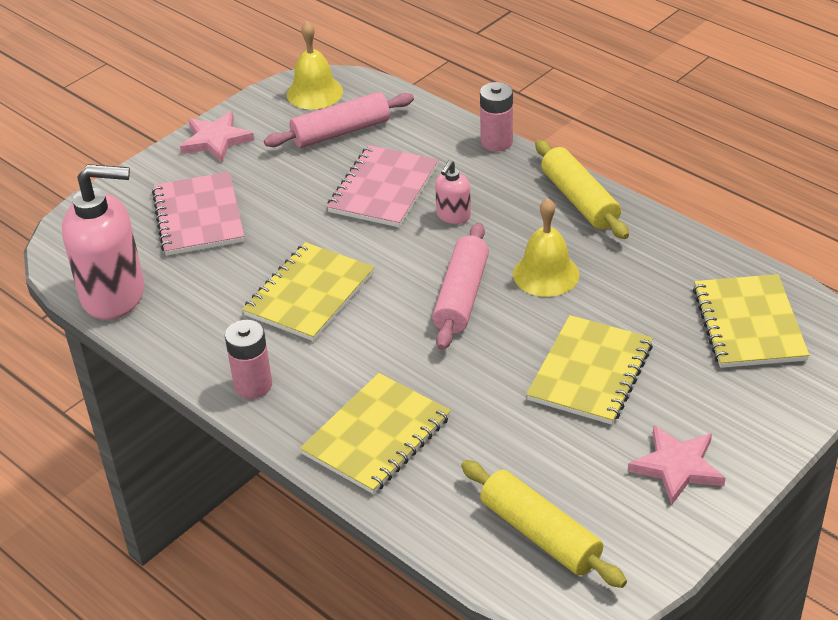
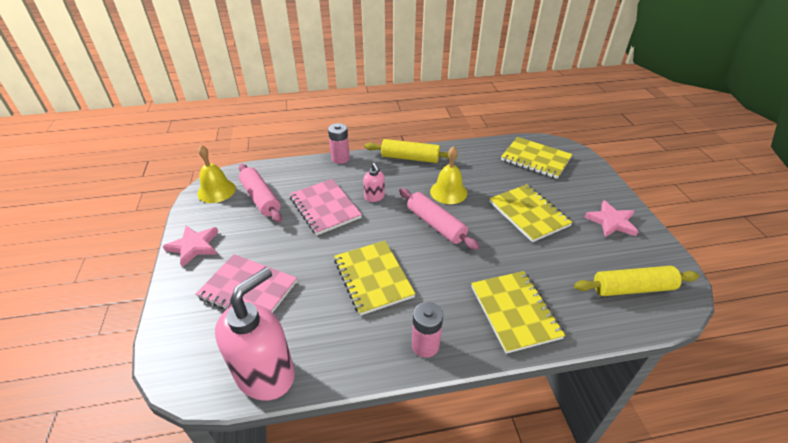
camera: 55 degrees left, 0 degrees up
pink rolling pin [264,92,414,148] -> pink rolling pin turned 45 degrees counterclockwise [239,164,282,223]

